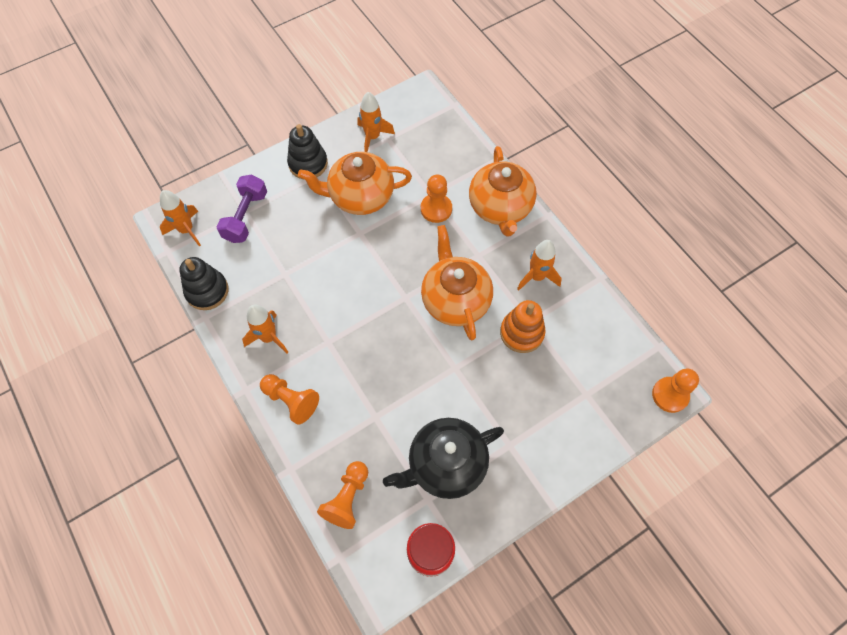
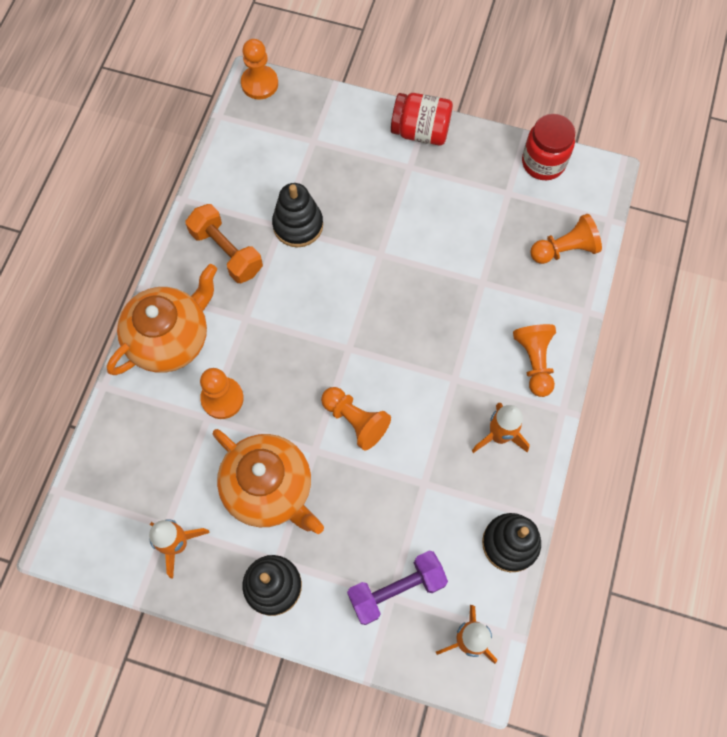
camera: 130 degrees left, 5 degrees up
black teapot [383,418,504,499] -> none
orange teapot [421,225,493,340] -> none
orange stacking toy [500,300,546,353] -> black stacking toy [272,183,323,247]
orange rocket [517,240,562,291] -> orange dumbbell [186,204,263,283]
none -> orange pawn [321,387,391,451]
none -> red jar [391,93,453,146]

